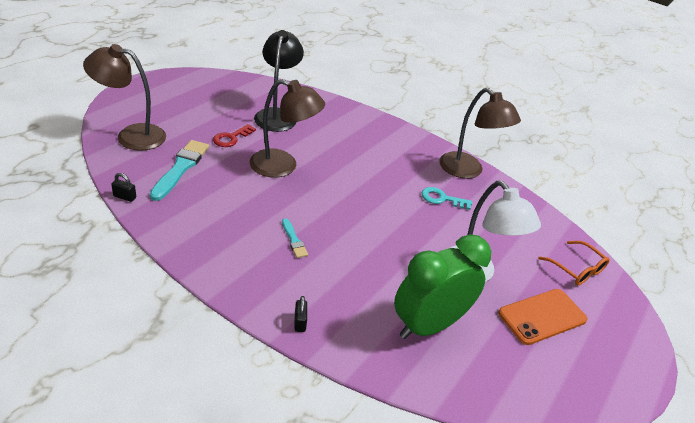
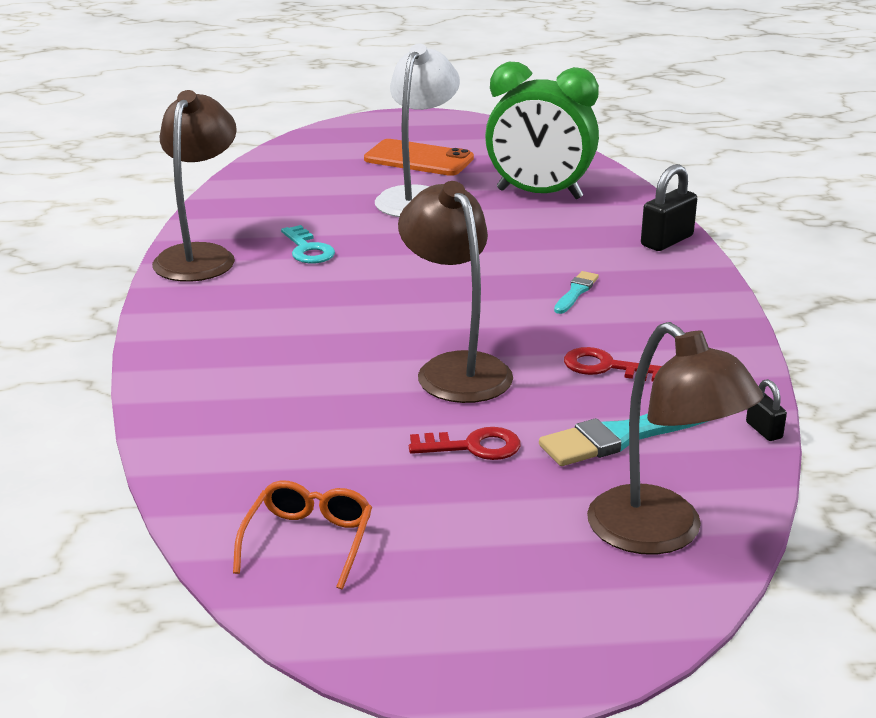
camera: 125 degrees left, 10 degrees down
black lamp [254,30,304,132] -> none
black padlock [294,296,307,332] -> black padlock [641,164,697,251], size x1.81
orange glasses [538,241,610,285] -> orange glasses moved to [233,481,372,589]
none -> red key [564,347,662,382]

